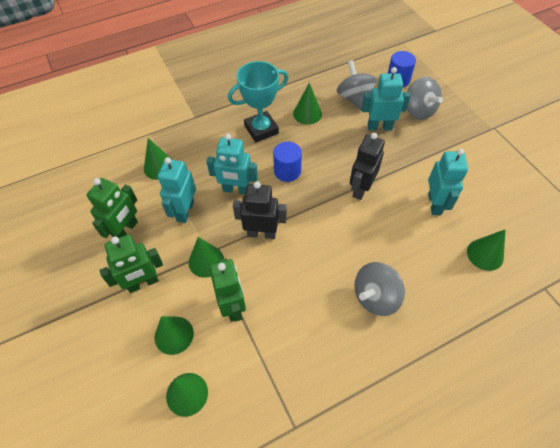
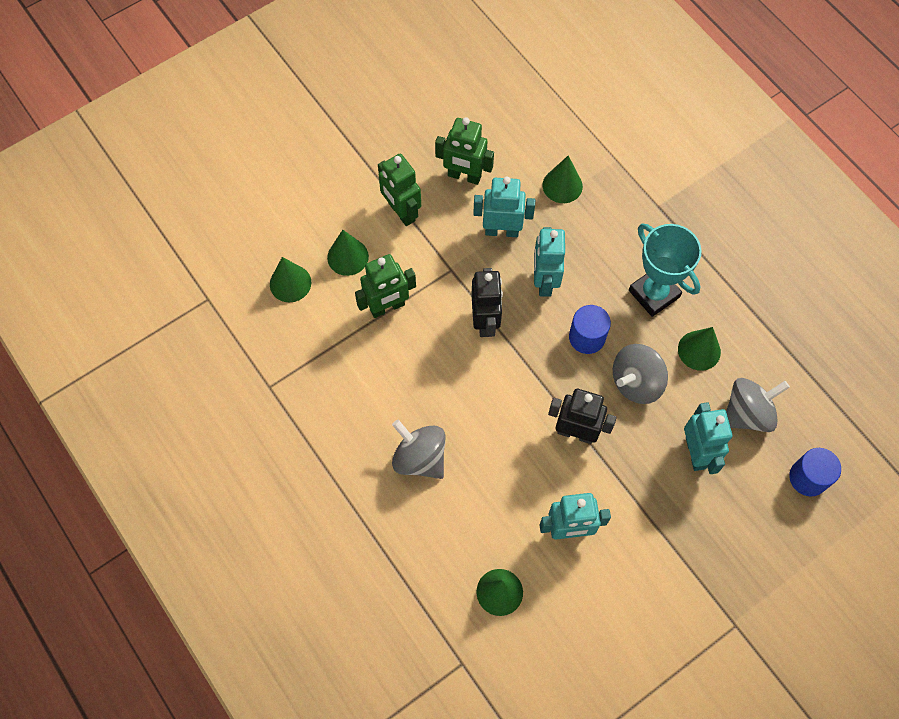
camera: 80 degrees right, 10 degrees up
green cone [189,237,224,278] -> none
grey spinning top [407,77,443,120] -> grey spinning top moved to [613,344,668,404]

